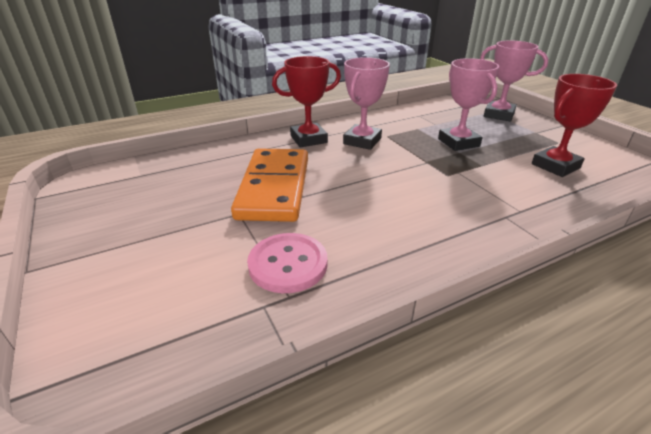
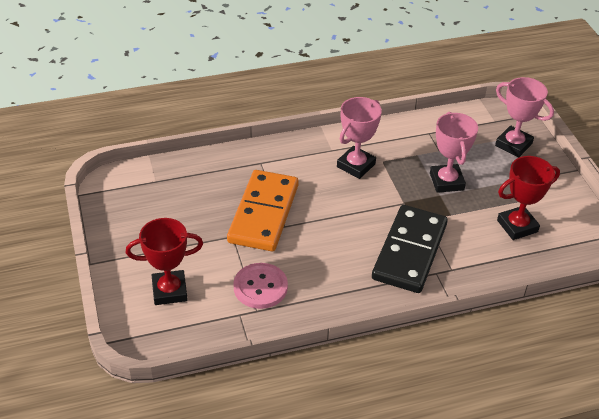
camera: 10 degrees right, 10 degrees up
red trophy [272,56,341,148] -> red trophy moved to [126,218,203,305]
none -> black domino [372,205,448,293]

